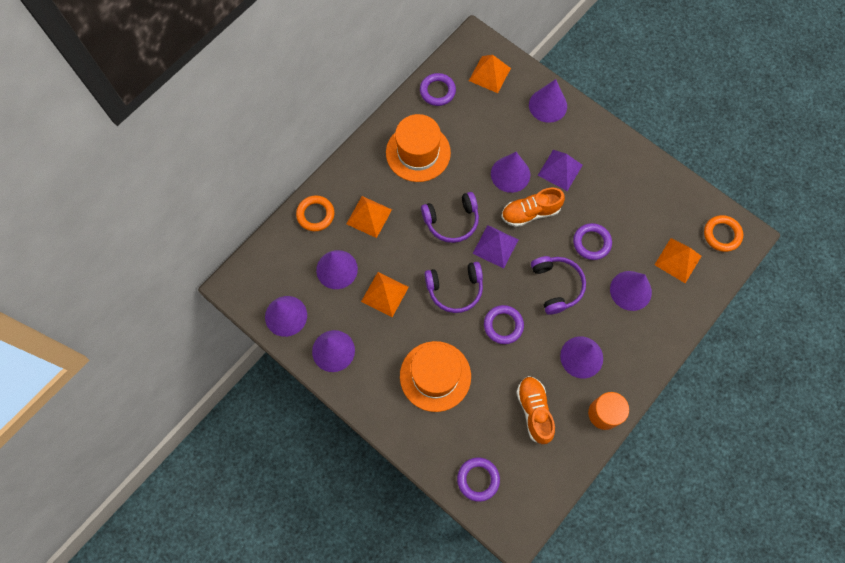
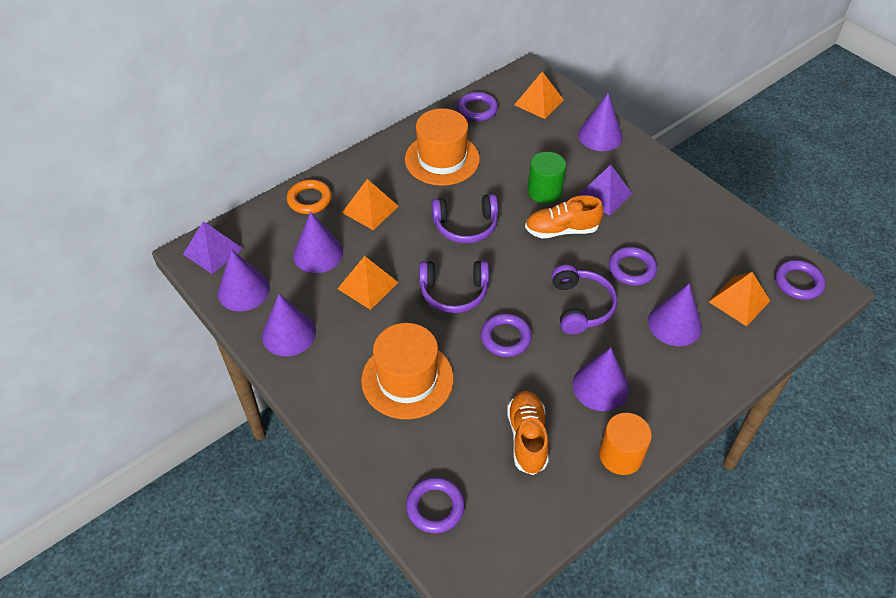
camera: 10 degrees right, 20 degrees down
purple pyramid [472,225,518,269] -> purple pyramid moved to [183,221,243,274]
purple cone [491,152,530,193] -> green cylinder [528,152,566,204]
orange ring [704,215,743,252] -> purple ring [775,260,826,300]

